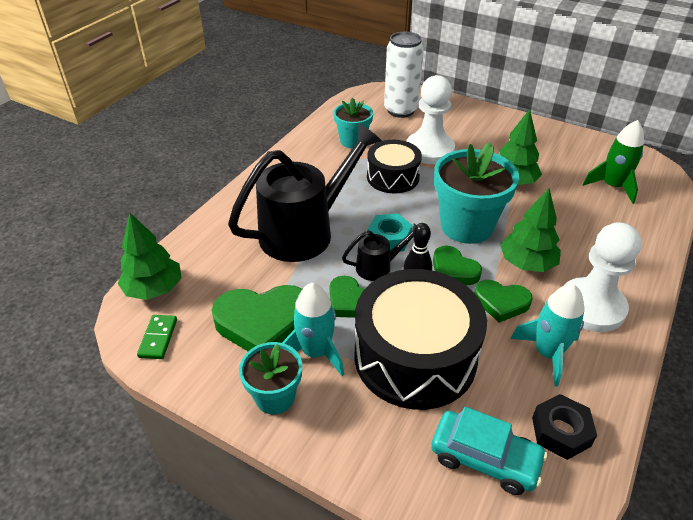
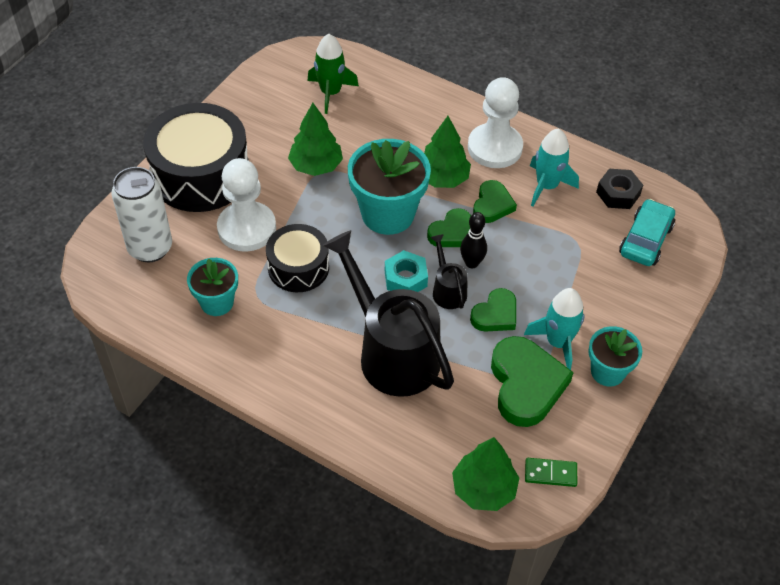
camera: 90 degrees left, 10 degrees up
black drum [355,269,487,410] -> black drum moved to [143,103,249,212]

